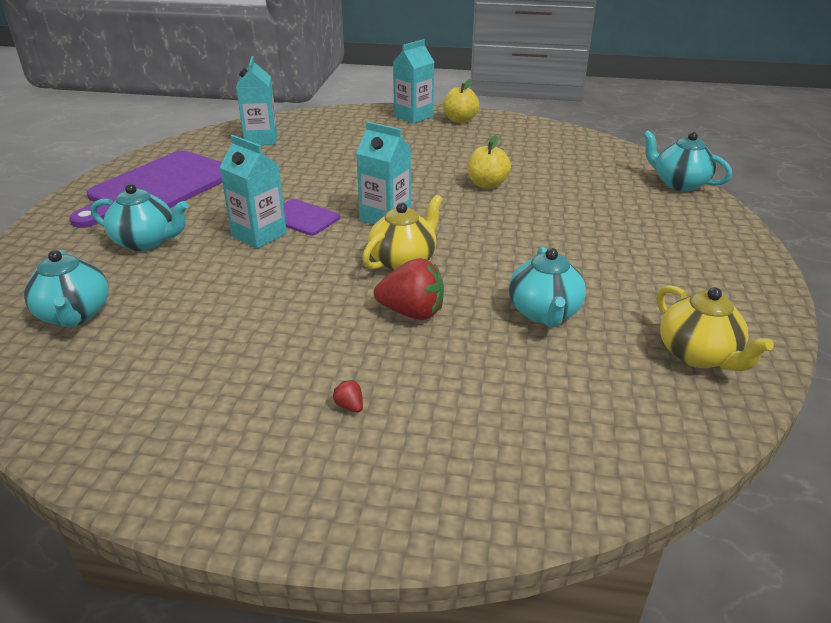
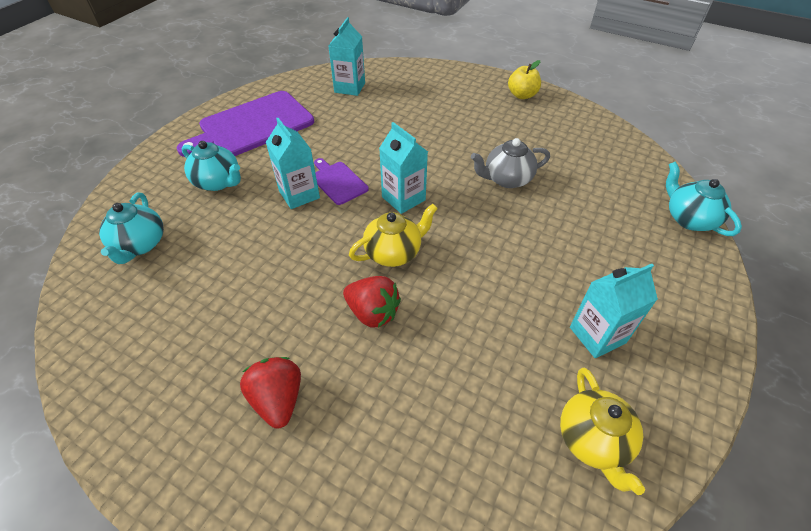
camera: 20 degrees right, 15 degrees up
red strawberry [333,380,363,412] -> red strawberry [240,357,301,429], size x2.41
turquoise carton [393,39,434,124] -> turquoise carton moved to [570,264,658,358]
yellow apple [467,135,511,189] -> grey teapot [471,138,550,188]
turquoise teapot [509,246,586,327] -> none

